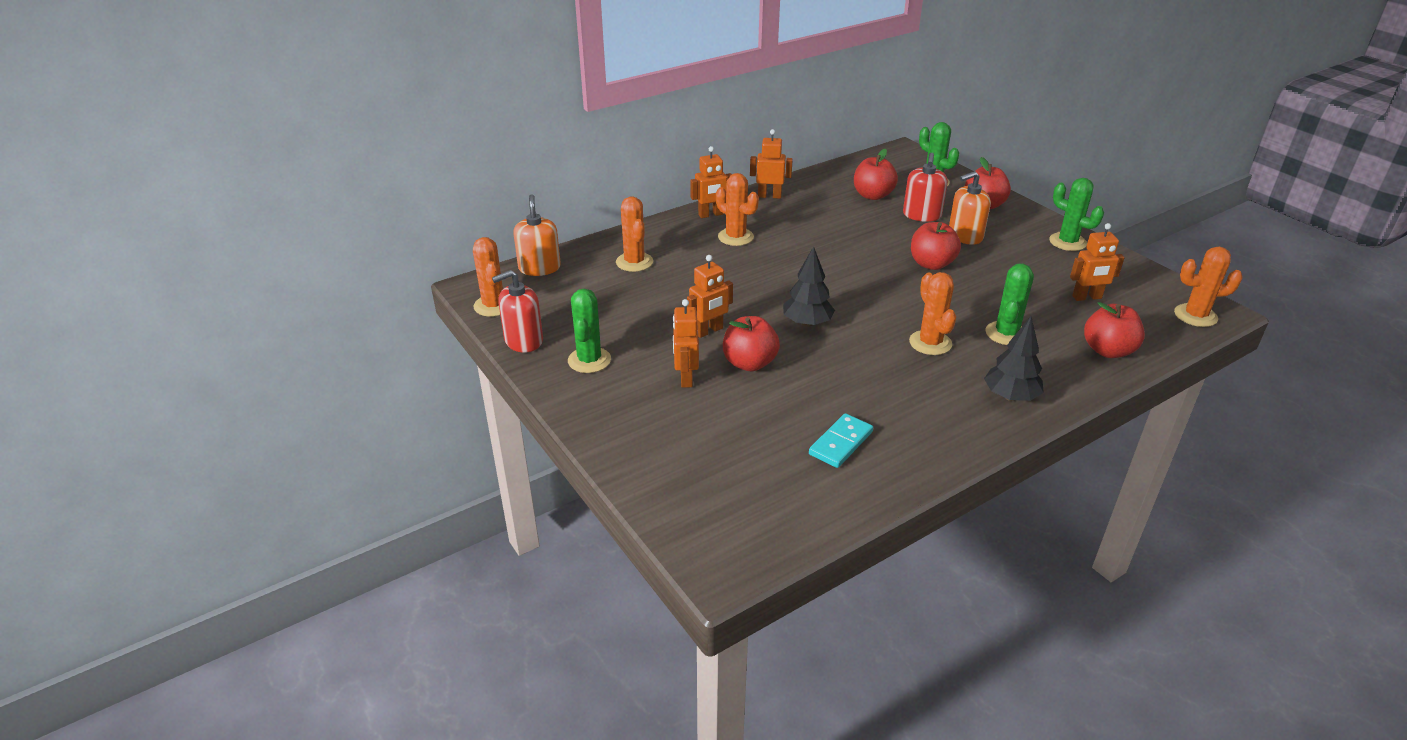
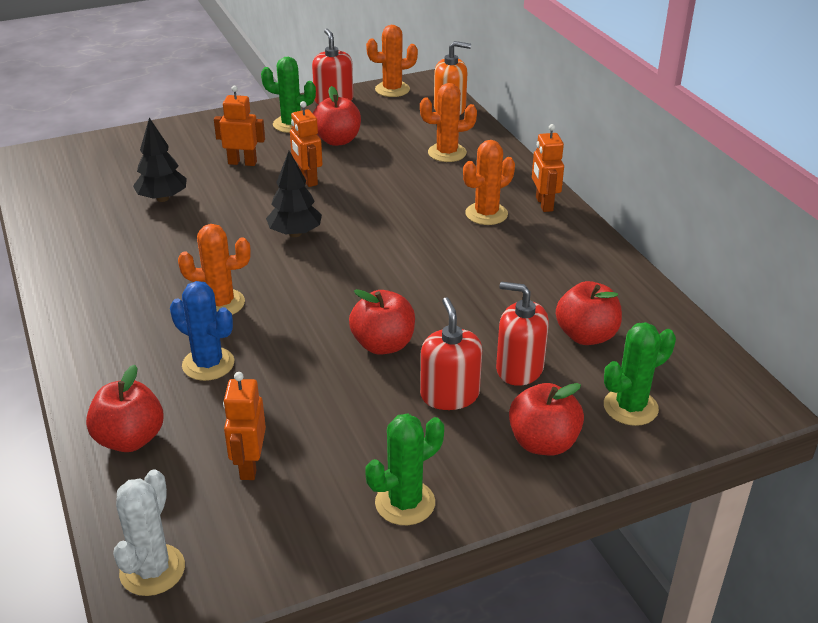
camera: 100 degrees right, 0 degrees up
red apple [723,316,780,371] -> red apple moved to [313,86,361,146]
orange robot [750,129,793,199] -> none
turquoise domino [809,413,873,468] -> none
orange soap dispenser [949,171,991,245] -> red soap dispenser [420,297,482,410]
black tree [984,317,1044,401] -> black tree moved to [133,117,187,202]
green cactus [986,264,1034,345] -> blue cactus [170,281,234,381]
orange cactus [1174,247,1243,327] -> white cactus [113,469,185,596]

